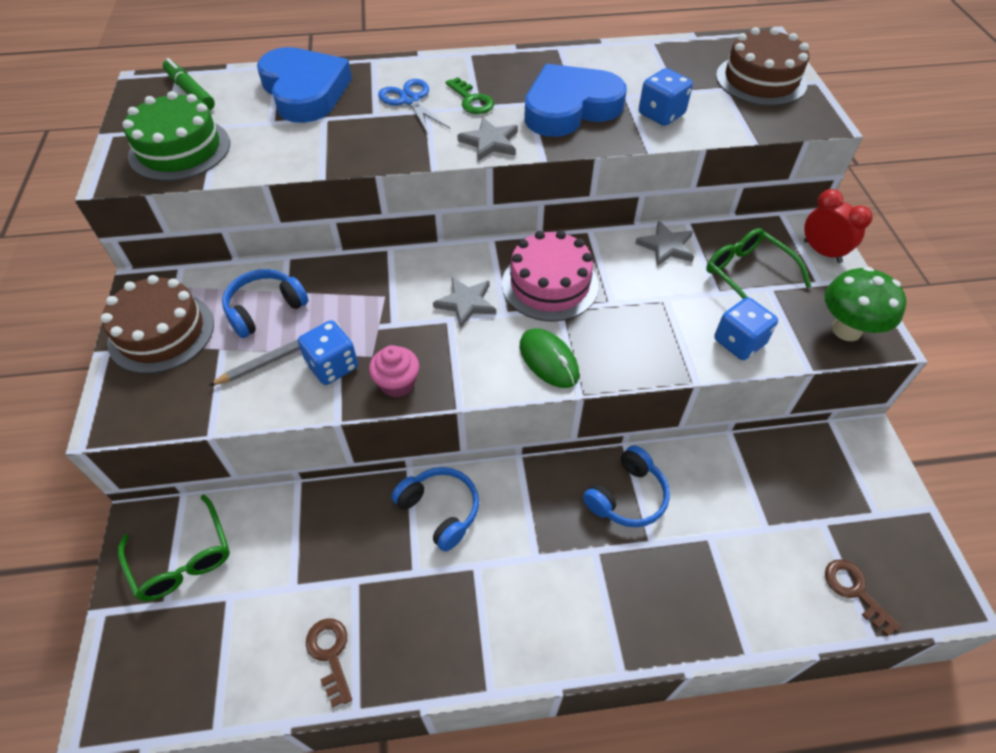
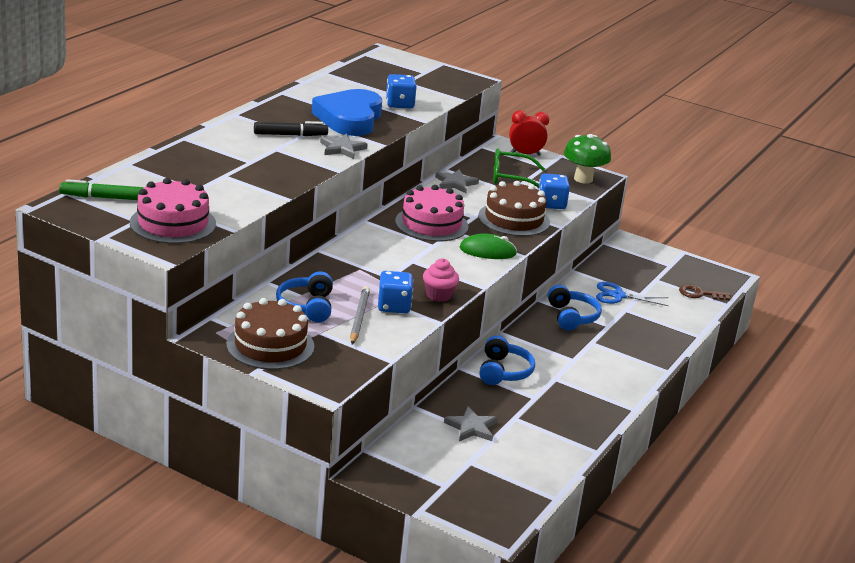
camera: 55 degrees left, 25 degrees down
green glasses [118,494,230,601] -> none
green cake [122,91,230,181] -> pink cake [130,178,216,244]
blue heart [257,47,352,123] -> none
brown key [306,618,352,707] -> none
blue scissors [378,79,450,134] -> blue scissors moved to [596,282,669,306]
blue headphones [392,467,479,552] -> blue headphones turned 105 degrees clockwise [479,335,535,385]
grey star [433,277,496,328] -> grey star moved to [444,406,497,441]
green key [446,77,494,114] -> black marker [254,121,328,136]
brown cake [716,27,809,106] -> brown cake moved to [478,181,550,236]

